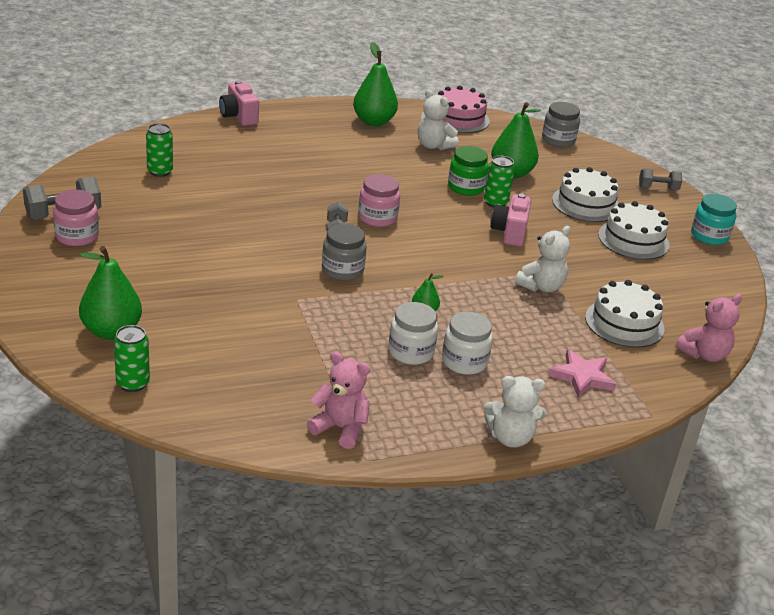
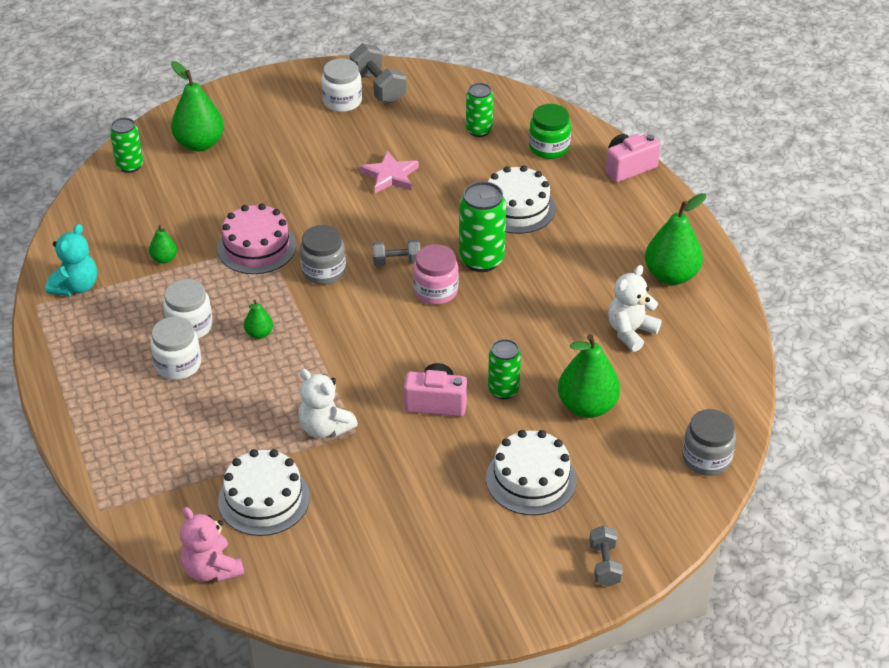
camera: 90 degrees right, 10 degrees up
pink jar [53,190,99,246] -> white jar [322,58,362,112]
pink teddy bear [307,352,370,449] -> turquoise teddy bear [46,224,97,296]
pink cake [437,86,490,133] -> pink cake moved to [217,203,296,274]
green jar [448,146,489,196] -> green jar moved to [529,104,571,159]
white teddy bear [483,376,546,448] -> none
pink star [548,349,616,398] -> pink star moved to [360,151,419,193]
white cake [598,201,670,260] -> white cake moved to [488,165,556,234]
turquoise jar [691,194,737,245] -> none
none -> green pear [149,225,177,263]
none -> green can [459,181,507,272]

